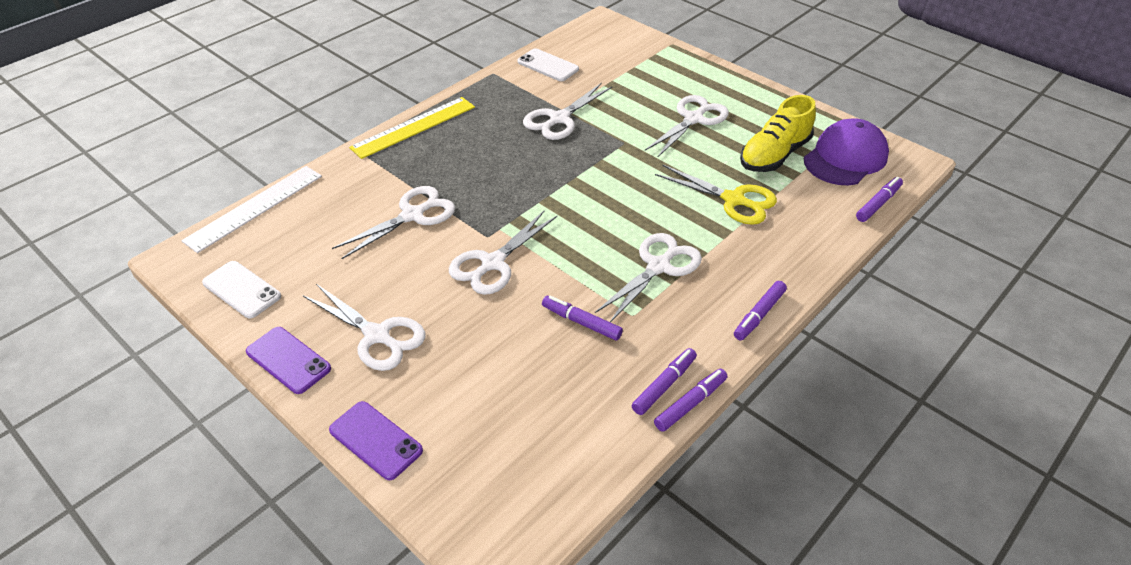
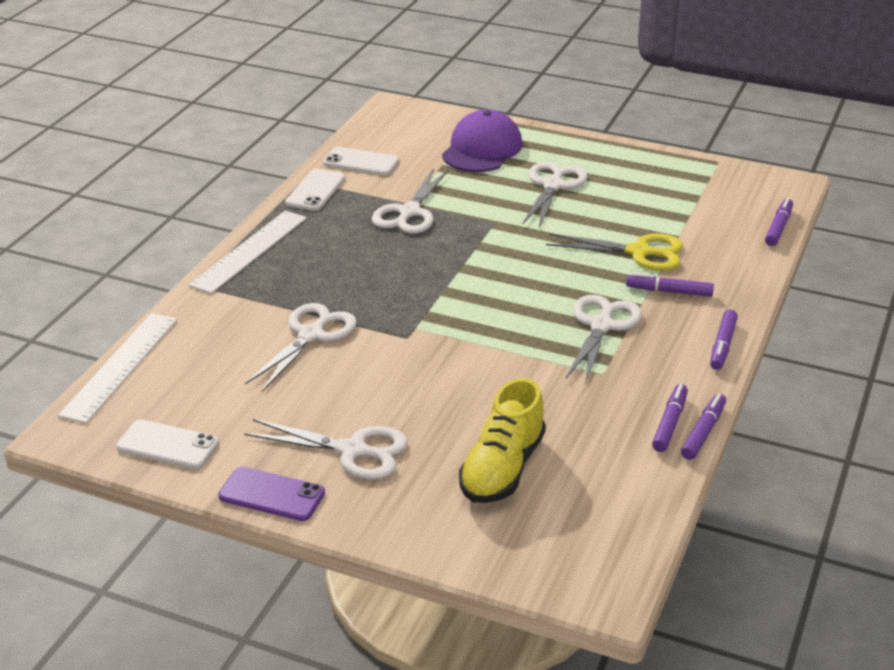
camera: 20 degrees left, 10 degrees down
purple phone [329,401,423,480] -> none
yellow ruler [349,97,475,159] -> white ruler [189,211,307,294]
white scissors [449,211,557,295] -> none
purple marker [542,296,623,341] -> purple marker moved to [626,273,714,297]
yellow shoe [740,95,816,172] -> yellow shoe moved to [459,378,546,503]
purple cap [804,118,889,185] -> purple cap moved to [442,109,522,172]
none -> white phone [285,169,345,211]

